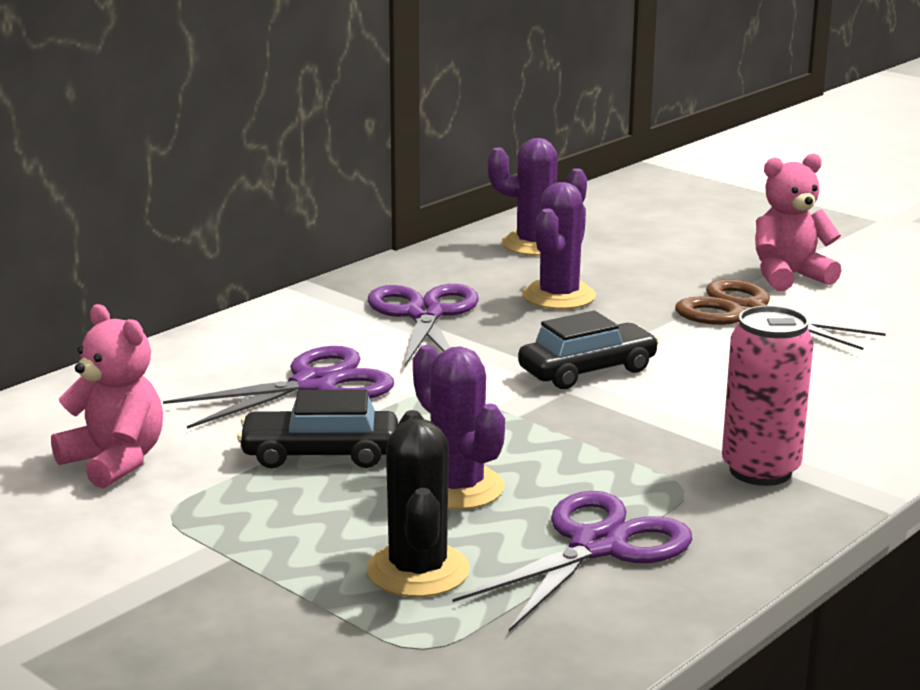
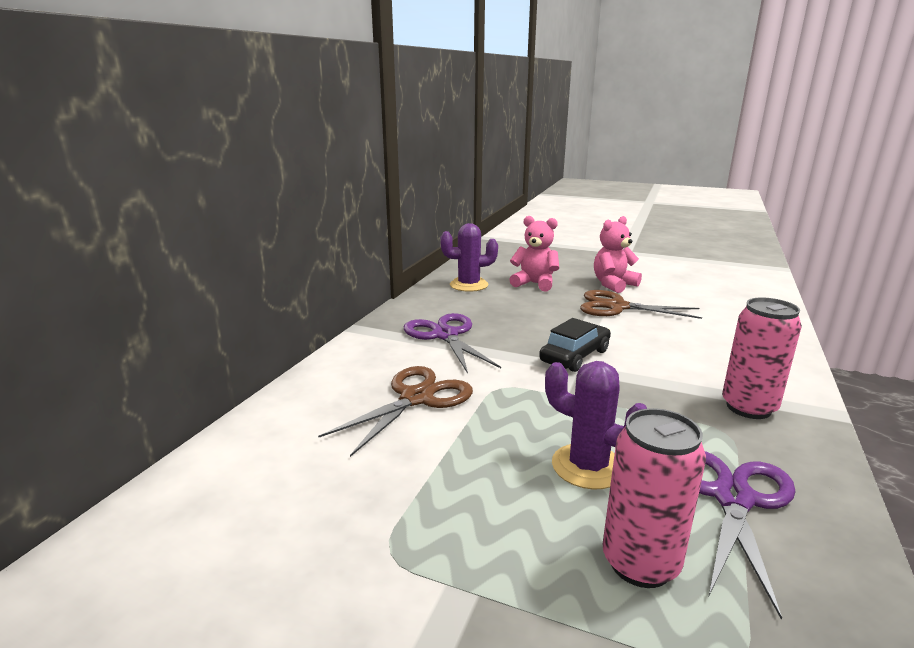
camera: 20 degrees left, 0 degrees up
pink teddy bear [51,304,163,489] -> pink teddy bear moved to [509,216,559,291]
purple scissors [163,346,394,429] -> brown scissors [318,366,473,457]
black car [237,390,398,468] -> none
black cactus [366,410,470,597] -> pink can [603,408,706,588]
purple cactus [523,182,596,309] -> none

